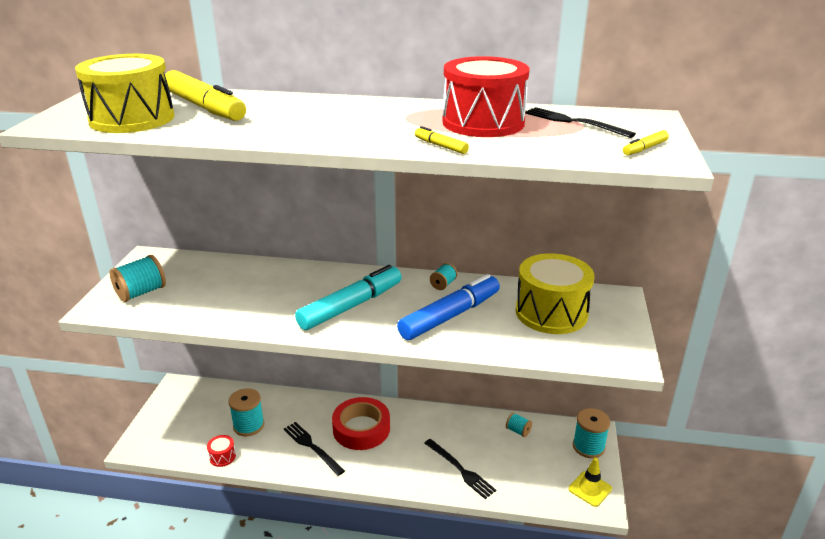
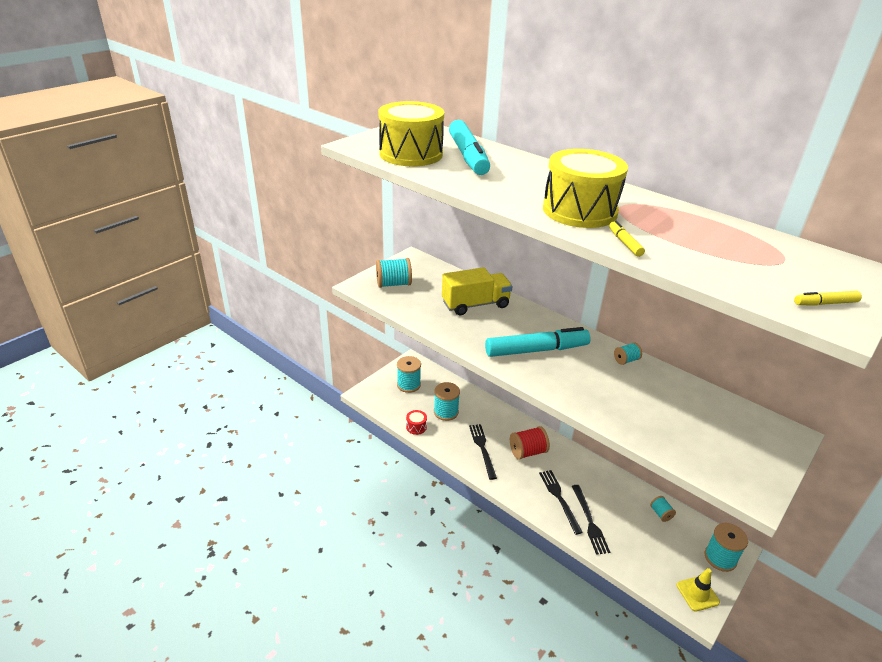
camera: 30 degrees right, 5 degrees up
yellow marker [165,70,246,121] -> turquoise marker [449,120,490,175]
red tape [332,397,390,450] -> red spool [510,426,550,460]
blue marker [397,274,500,340] -> none
red drum [443,56,529,137] -> none
yellow drum [516,253,594,334] -> yellow drum moved to [543,149,628,228]
black fork [525,107,636,138] -> black fork moved to [539,470,583,535]
none -> turquoise spool [397,356,421,393]
none -> yellow truck [442,267,513,315]

